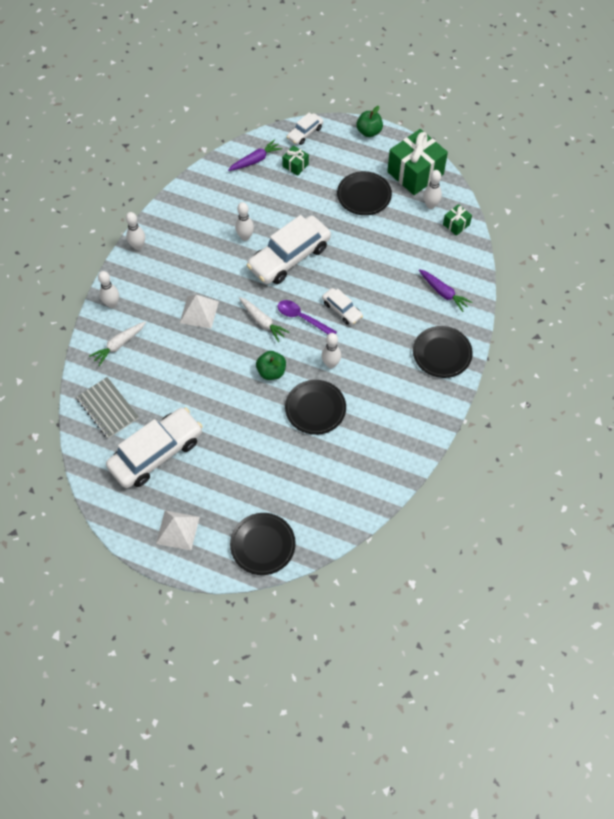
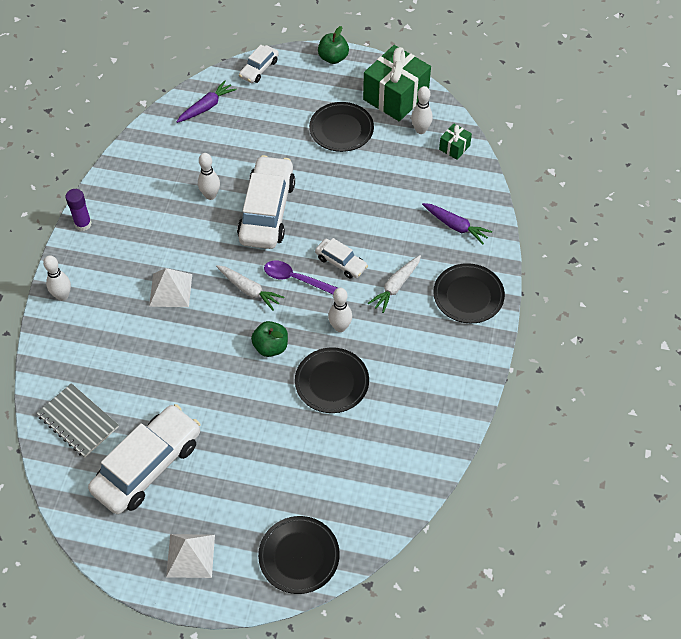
camera: 10 degrees left, 5 degrees down
white carrot [89,322,146,366] -> white carrot moved to [368,255,421,313]
white bowling pin [126,212,145,250] -> purple glue stick [65,189,92,231]
white car [246,215,331,284] -> white car turned 150 degrees clockwise [237,155,295,249]
green gift [282,145,309,176] -> none

